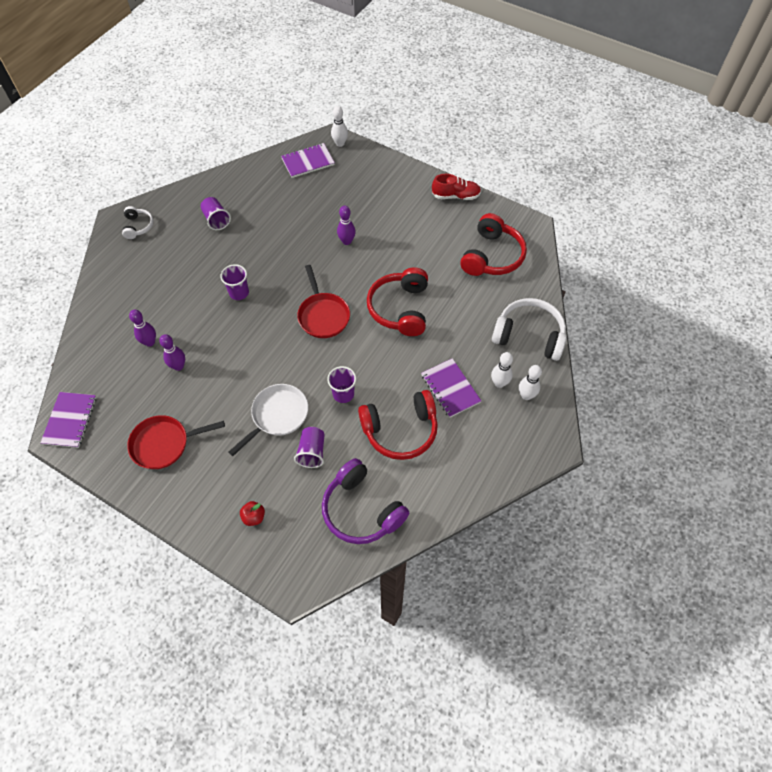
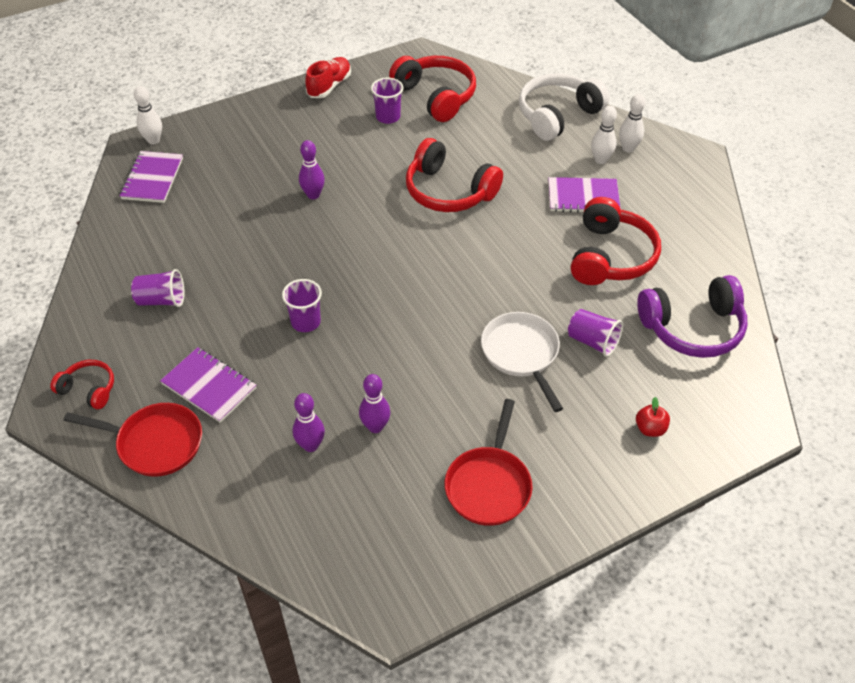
camera: 60 degrees left, 10 degrees down
purple notebook [41,392,96,448] -> purple notebook moved to [160,347,256,423]
white headphones [122,206,154,239] -> red headphones [50,360,114,409]
red pan [297,265,350,338] -> red pan moved to [64,403,202,477]
purple cup [327,366,356,403] -> purple cup moved to [371,78,404,124]

